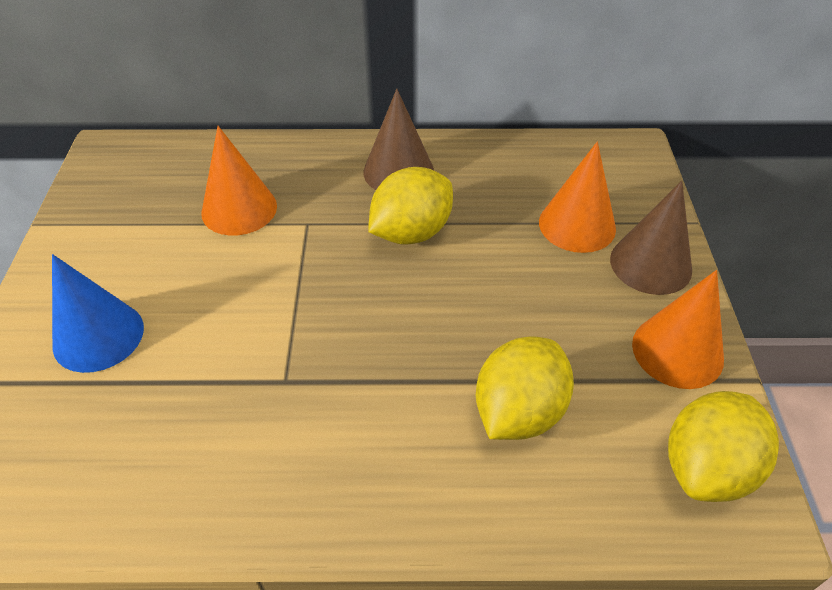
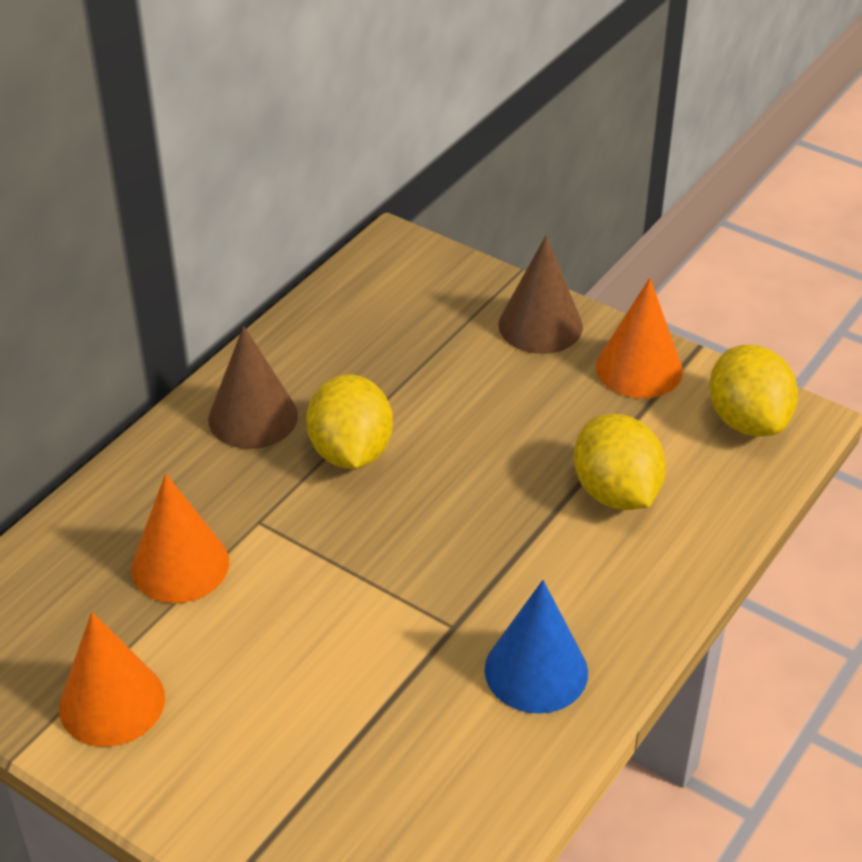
camera: 55 degrees left, 5 degrees down
blue cone [52,254,144,373] -> blue cone moved to [484,580,588,714]
orange cone [539,142,616,253] -> orange cone moved to [59,612,165,747]

